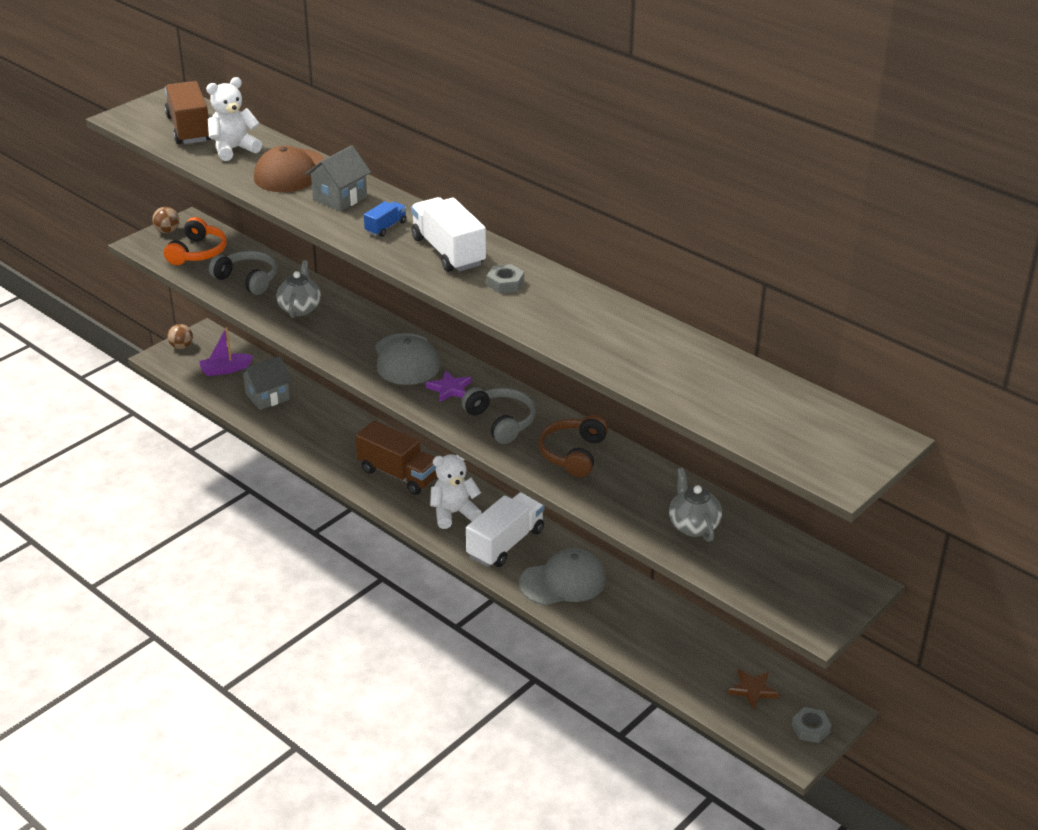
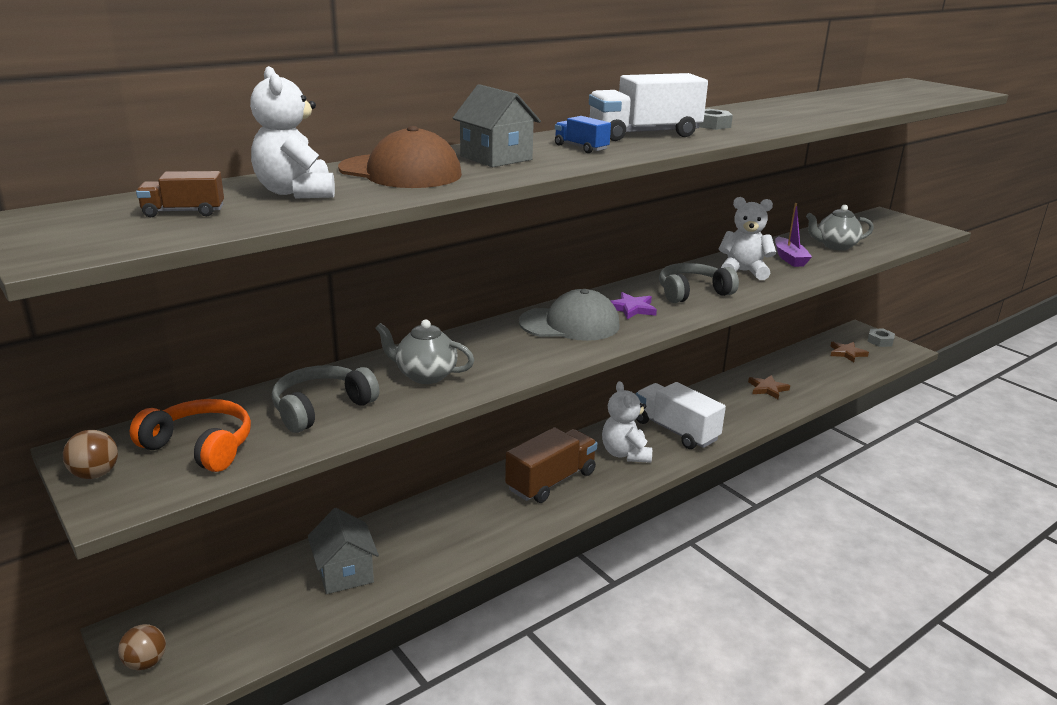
camera: 80 degrees left, 10 degrees down
brown truck [165,81,211,144] -> brown truck [136,171,224,217], size x0.49
purple boat [199,327,253,376] -> purple boat moved to [775,203,812,267]
grey cap [519,548,606,605] -> none
brown headphones [538,415,608,477] -> white teddy bear [719,197,776,280]
none -> brown star [748,375,790,399]

